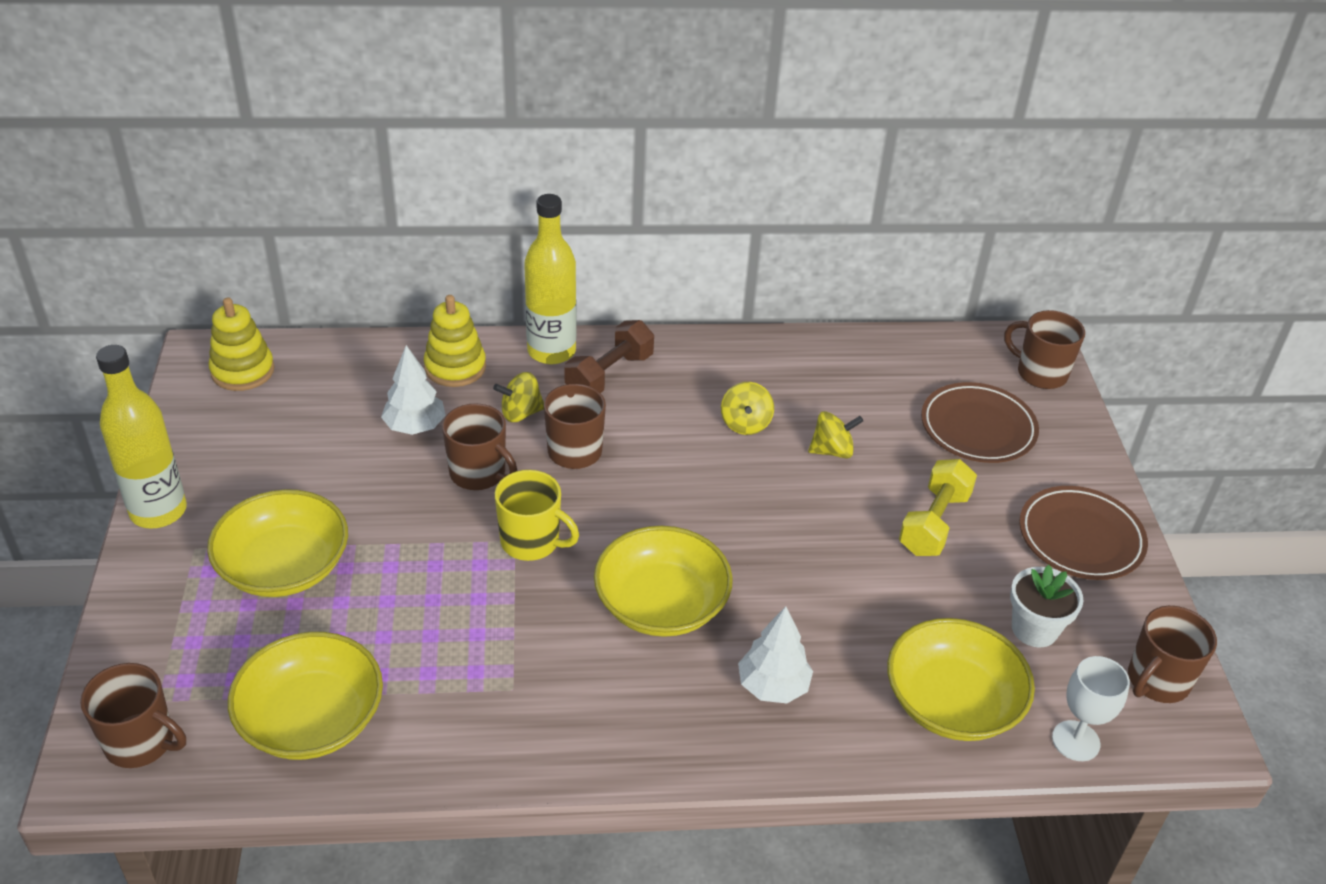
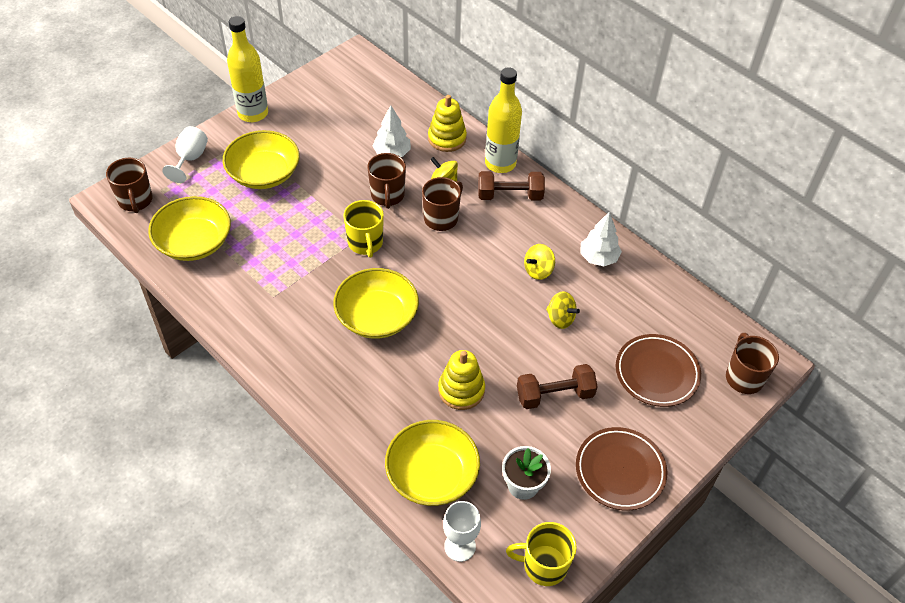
camera: 50 degrees right, 10 degrees up
yellow stacking toy [209,298,275,391] -> yellow stacking toy moved to [438,350,485,410]
white tree [738,606,813,703] -> white tree moved to [580,212,622,266]
yellow dumbbell [899,459,977,556] -> brown dumbbell [517,364,598,409]
brown mug [1128,606,1217,703] -> yellow mug [506,522,577,586]
none -> white goblet [162,126,208,183]

